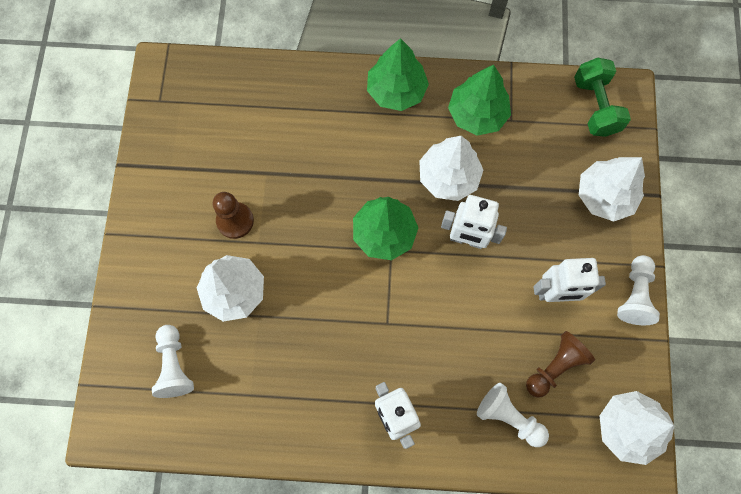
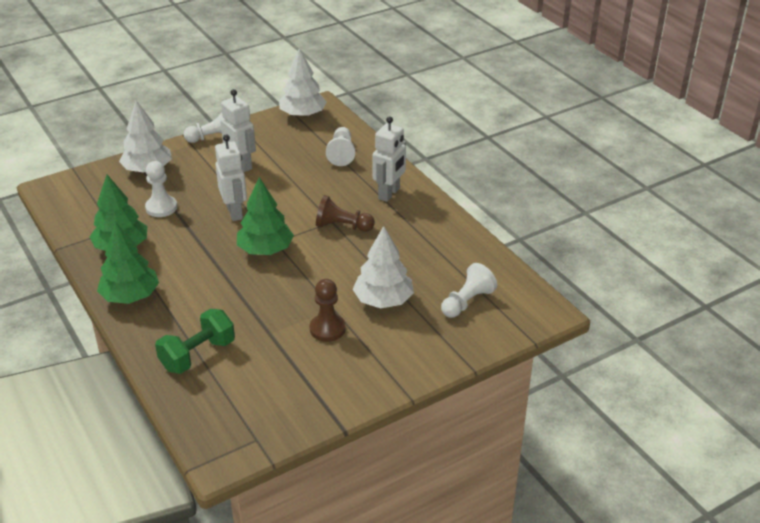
camera: 125 degrees left, 35 degrees down
white tree [419,136,483,201] -> none
brown pawn [526,331,595,398] -> brown pawn moved to [316,195,375,232]
green dumbbell [574,58,631,137] -> green dumbbell moved to [155,309,235,374]
none -> white pawn [145,161,177,217]

